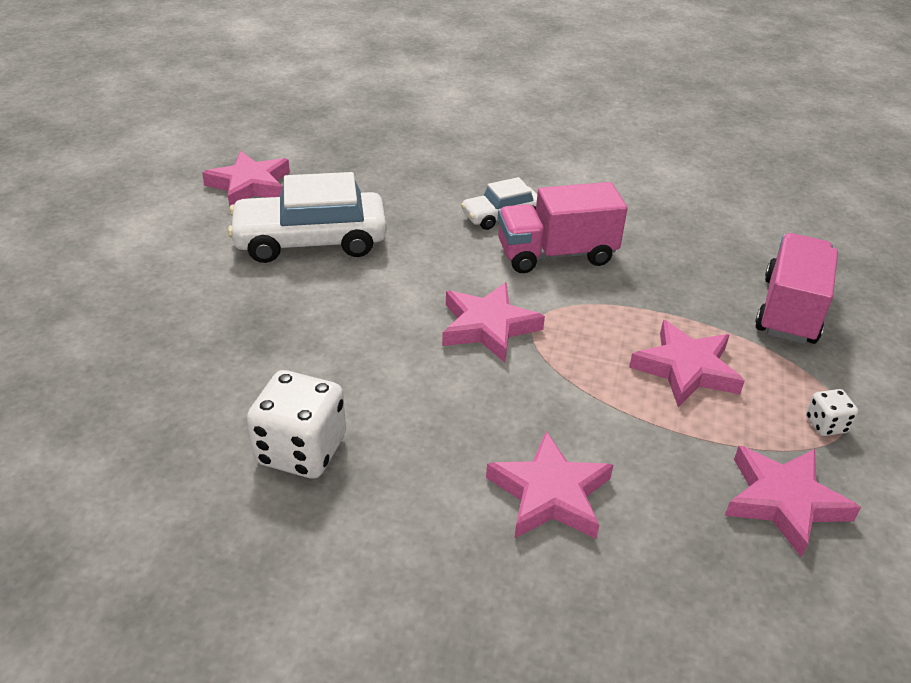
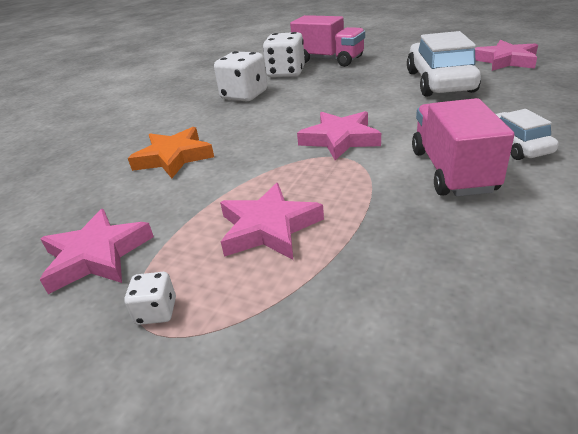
camera: 105 degrees right, 5 degrees down
pink star [486,431,613,539] -> orange star [128,127,214,178]
pink truck [755,233,838,344] -> pink truck moved to [290,15,365,67]
none -> white dice [263,32,305,77]

